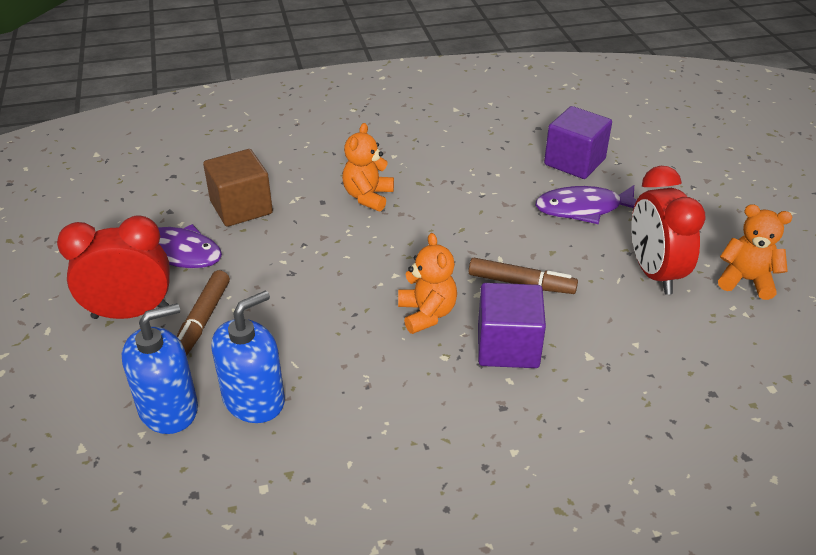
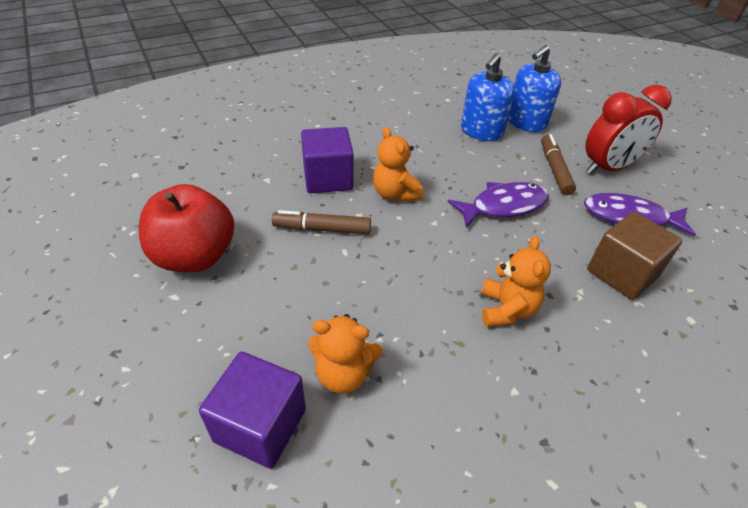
camera: 165 degrees right, 5 degrees up
purple fish [535,185,636,224] -> purple fish moved to [448,182,549,228]
red clock [631,166,706,295] -> red apple [139,184,234,272]
orange teddy bear [718,204,792,300] -> orange teddy bear moved to [308,314,383,394]

